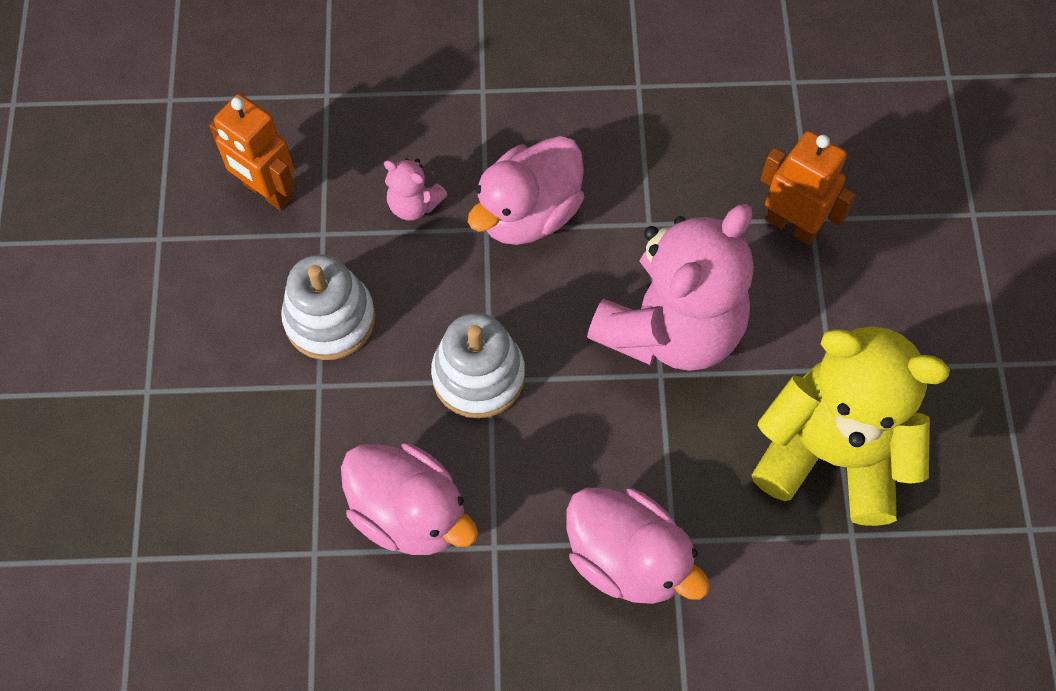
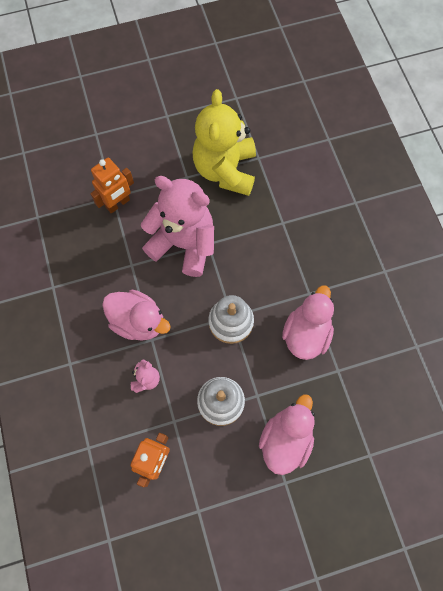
camera: 105 degrees left, 5 degrees up
pink duck [566,488,710,604] -> pink duck moved to [259,394,315,475]
orange robot [760,131,856,245] -> orange robot turned 150 degrees counterclockwise [90,158,134,214]

